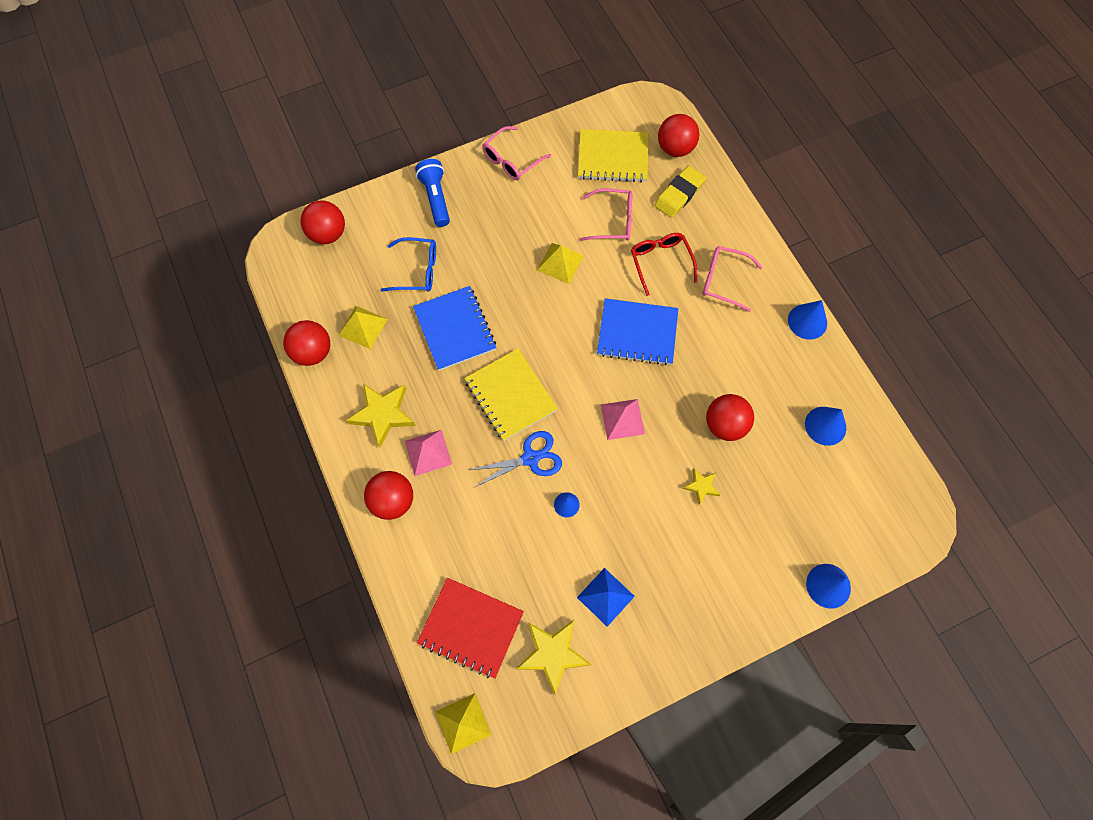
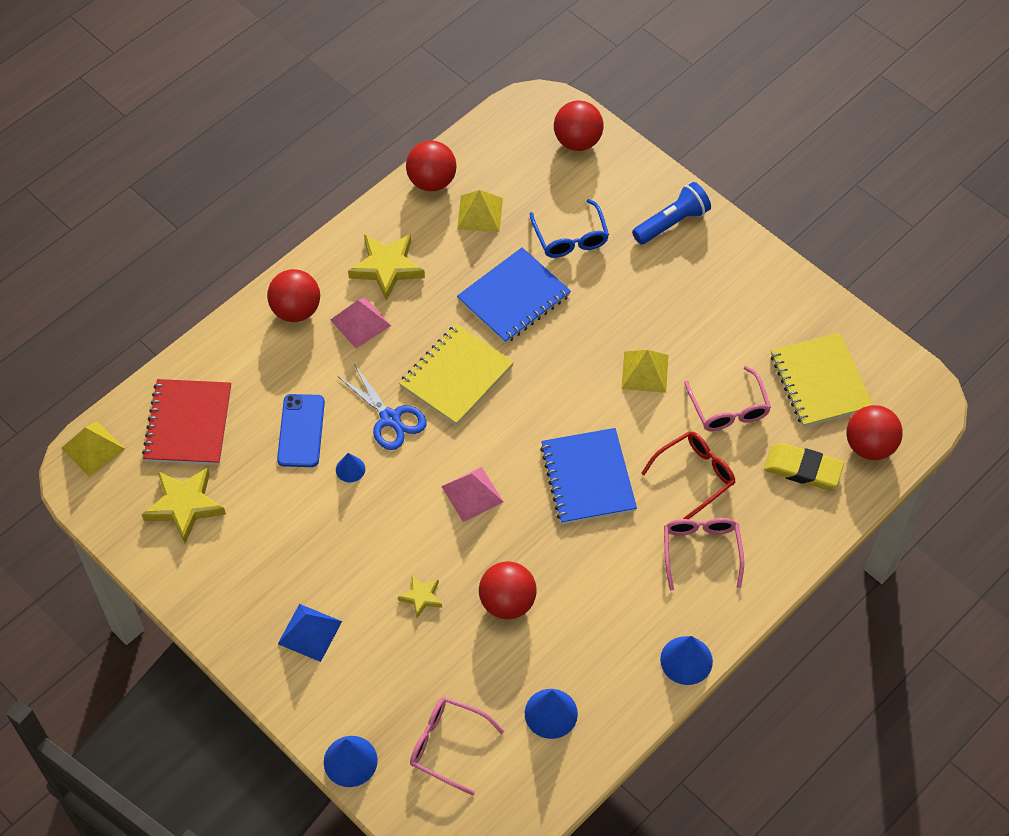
camera: 70 degrees right, 10 degrees down
pink glasses [482,126,551,180] -> pink glasses moved to [410,697,504,795]
blue pyramid [577,568,635,627] -> blue pyramid moved to [278,604,342,662]
none -> blue phone [277,394,325,467]

